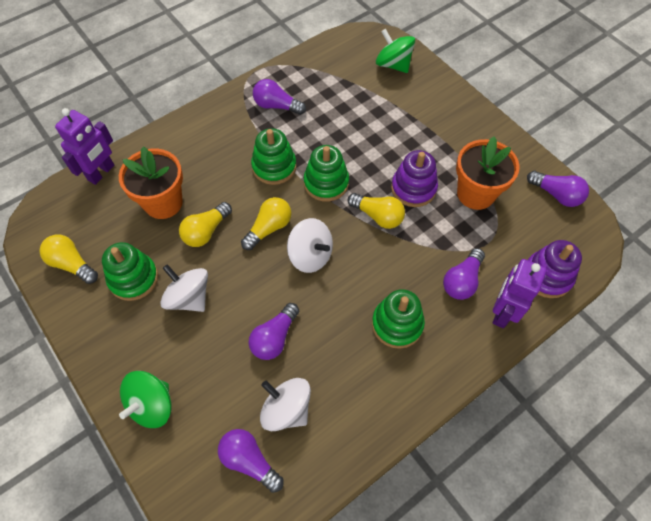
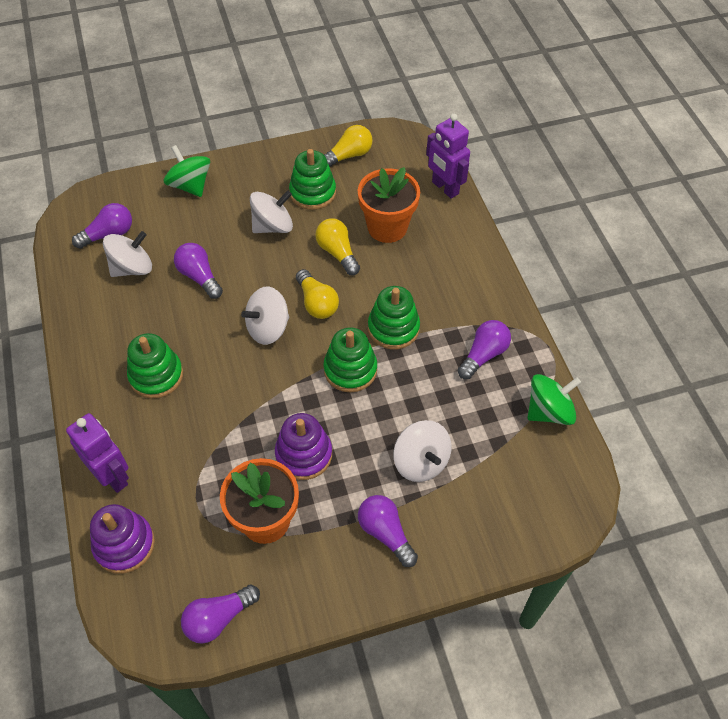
camera: 110 degrees right, 5 degrees down
yellow light bulb [348,193,405,229] -> none
green spinning top [376,29,415,73] -> green spinning top moved to [528,374,581,425]
purple light bulb [443,248,485,300] -> purple light bulb moved to [358,495,418,567]
none -> white spinning top [394,420,451,482]

